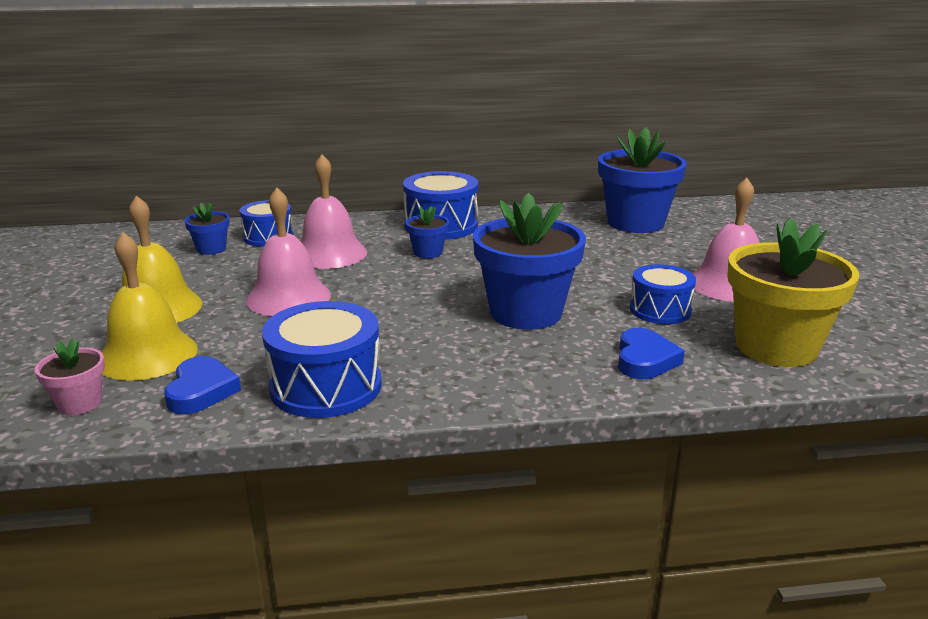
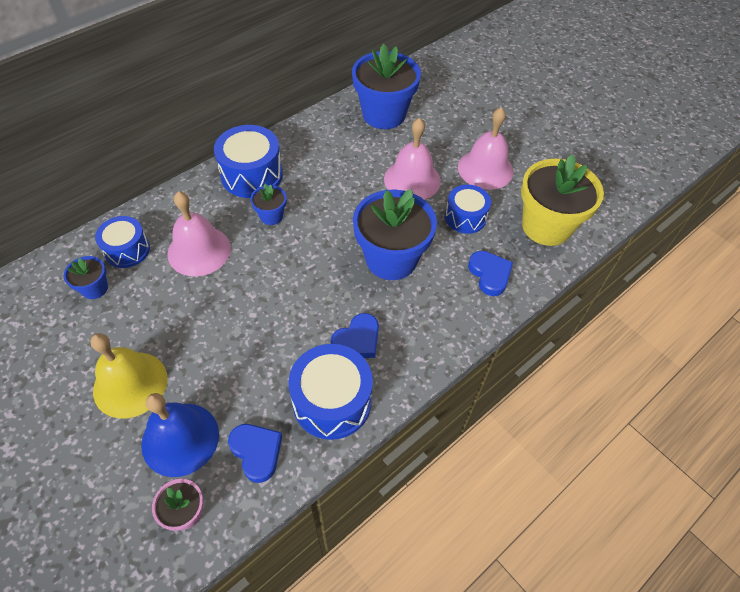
camera: 35 degrees left, 30 degrees up
yellow bell [102,232,198,381] -> blue bell [141,393,219,477]
pink bell [246,188,331,316] -> pink bell moved to [384,118,441,200]
none -> blue heart [331,313,379,358]

